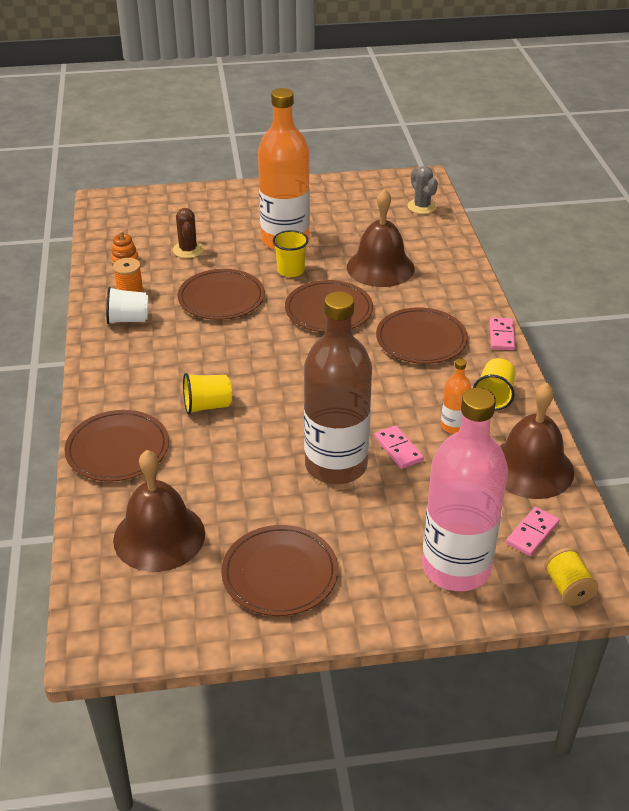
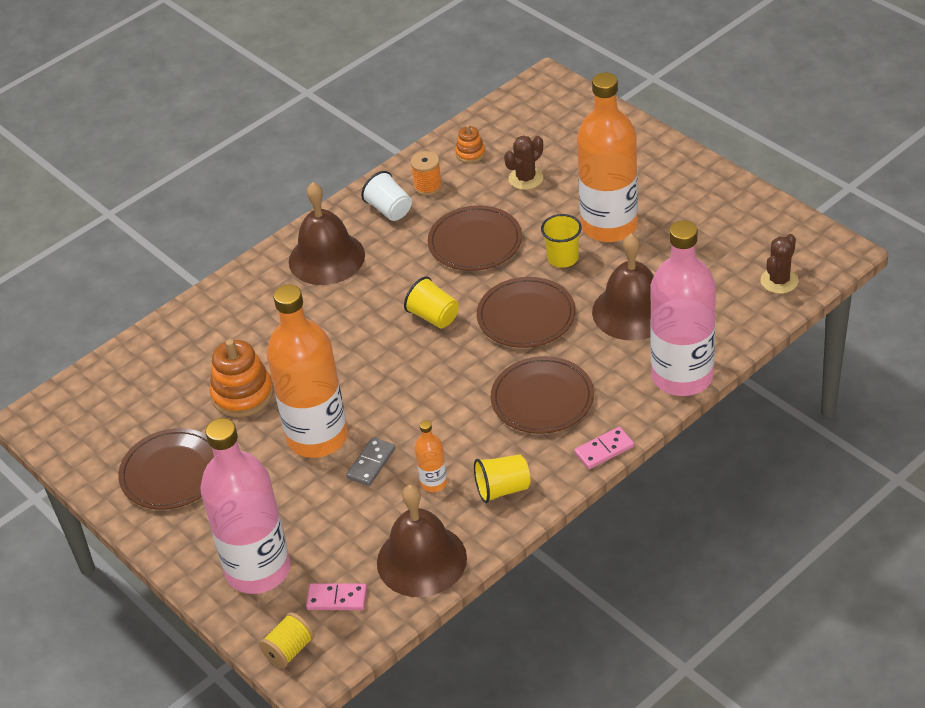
camera: 60 degrees right, 5 degrees up
brown plate [64,410,169,482] -> none
brown bell [113,450,205,572] -> brown bell moved to [289,182,365,285]
yellow cup [183,373,232,414] -> yellow cup moved to [404,277,459,329]
brown bottle [304,291,372,484] -> orange bottle [267,284,348,458]
pink domino [374,425,424,469] -> grey domino [346,437,395,486]
grey cactus [407,166,438,214] -> brown cactus [761,234,799,294]
none -> orange stacking toy [209,339,273,417]
none -> pink bottle [650,220,716,396]

